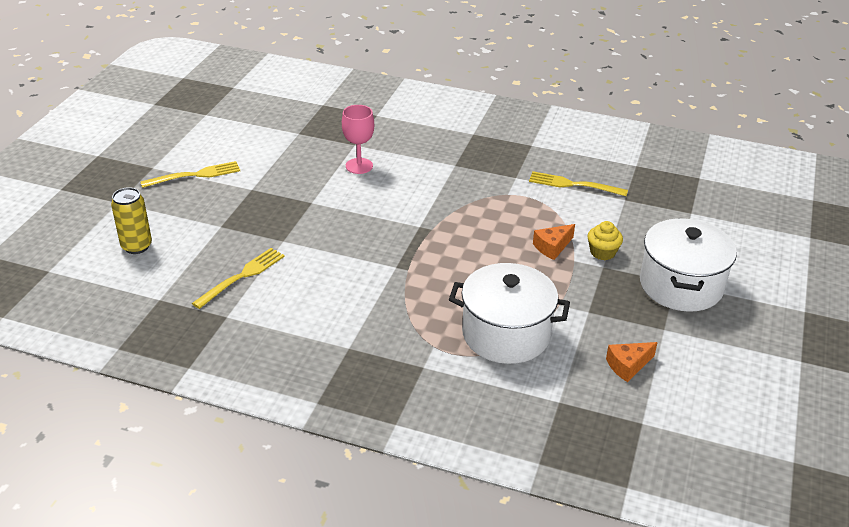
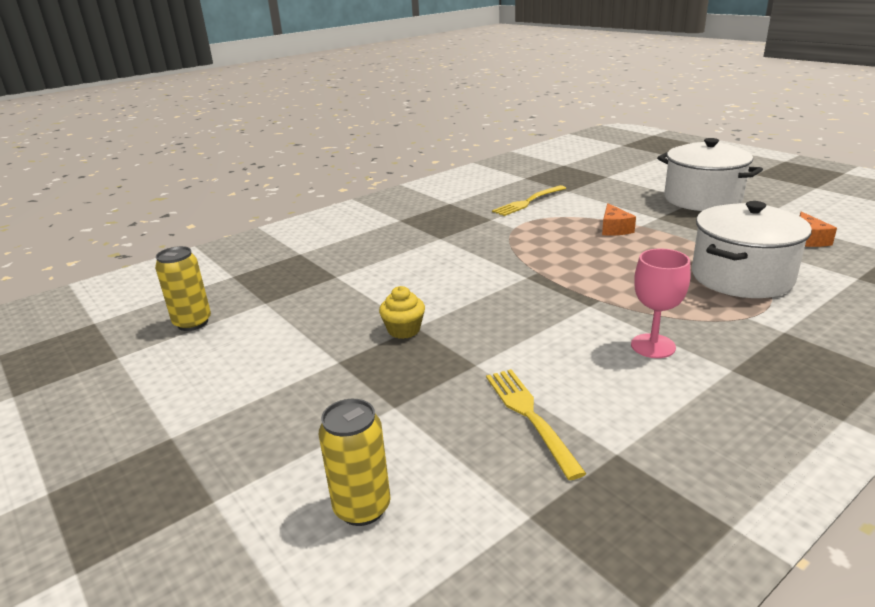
camera: 55 degrees left, 10 degrees down
yellow fork [140,161,240,188] -> none
pink goblet [342,105,374,174] -> pink goblet moved to [631,248,690,358]
yellow cupcake [588,221,623,260] -> yellow cupcake moved to [379,286,425,339]
none -> yellow can [155,246,211,331]

